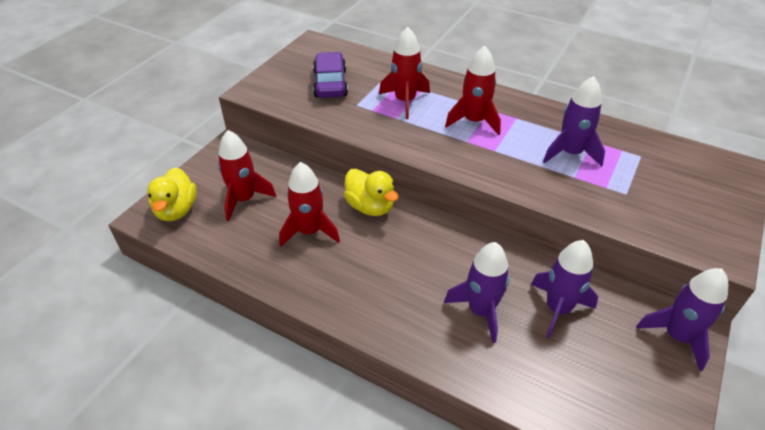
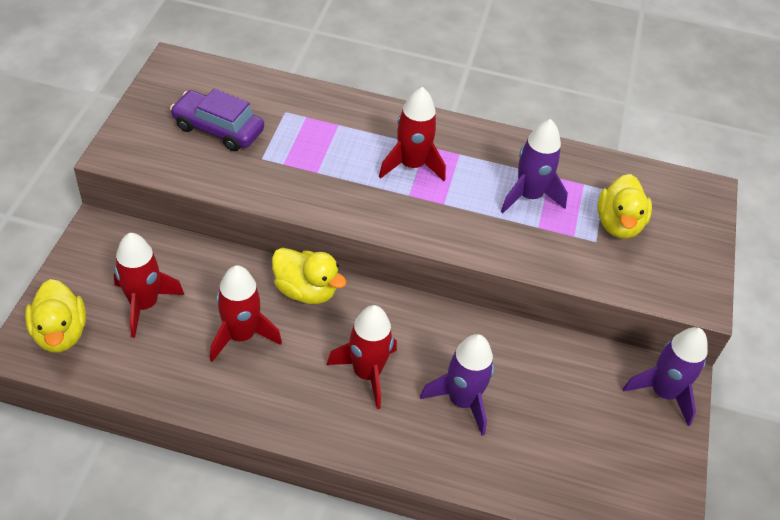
camera: 20 degrees left, 5 degrees up
purple car [313,52,348,98] -> purple car turned 45 degrees counterclockwise [170,89,264,151]
red rocket [379,27,430,119] -> red rocket moved to [327,305,397,409]
purple rocket [531,240,598,338] -> none
none -> yellow duck [597,174,652,239]

